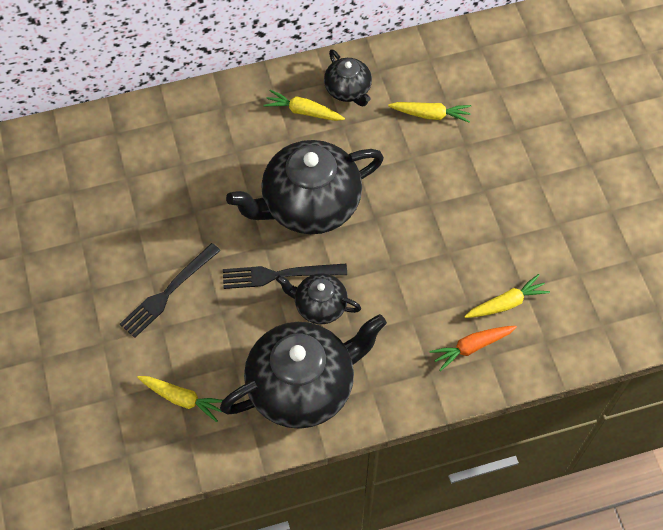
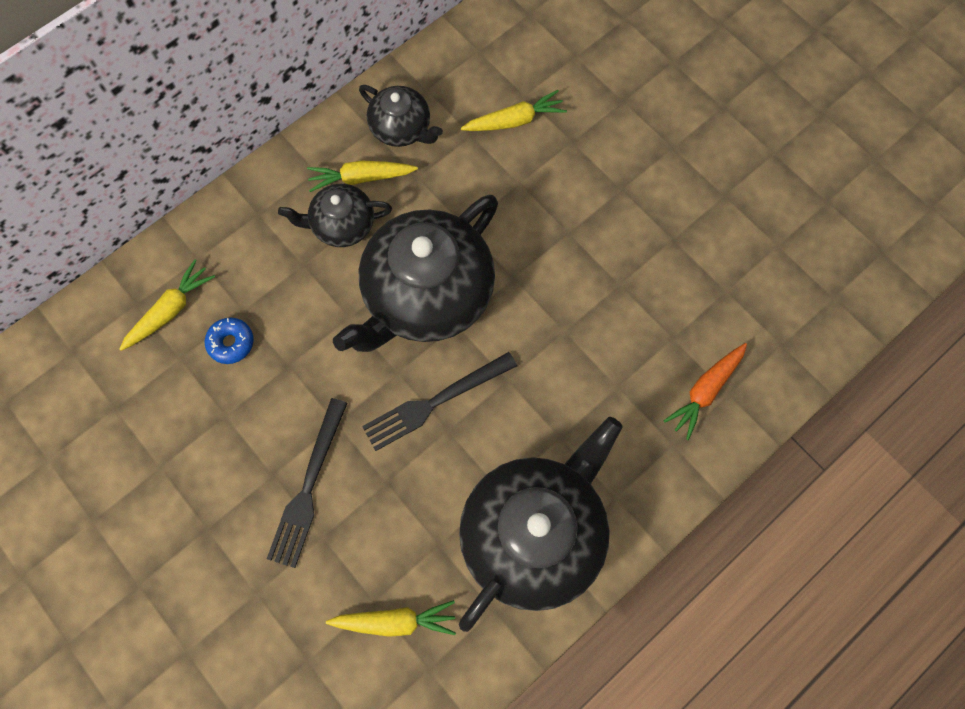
camera: 25 degrees left, 10 degrees up
black teapot [276,273,361,324] -> black teapot moved to [278,184,392,247]
yellow carrot [464,274,550,318] -> yellow carrot moved to [119,259,215,351]
none -> blue donut [205,318,253,364]

